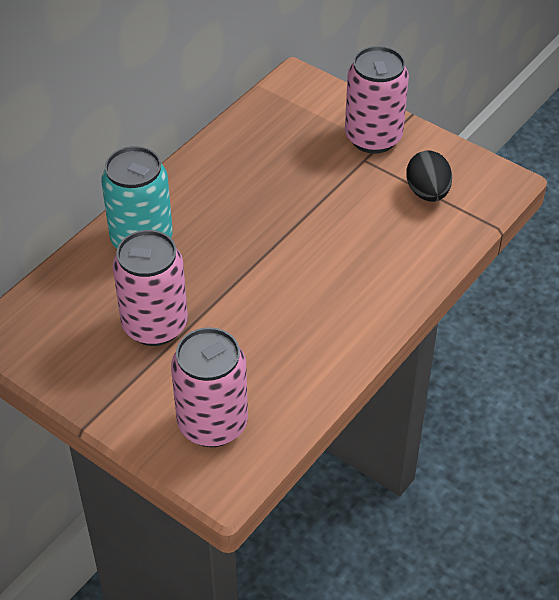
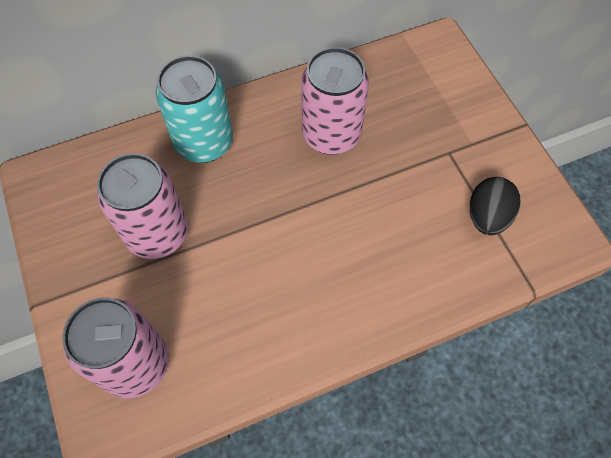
camera: 30 degrees right, 15 degrees up
pink can [345,46,409,154] -> pink can moved to [301,47,369,155]

